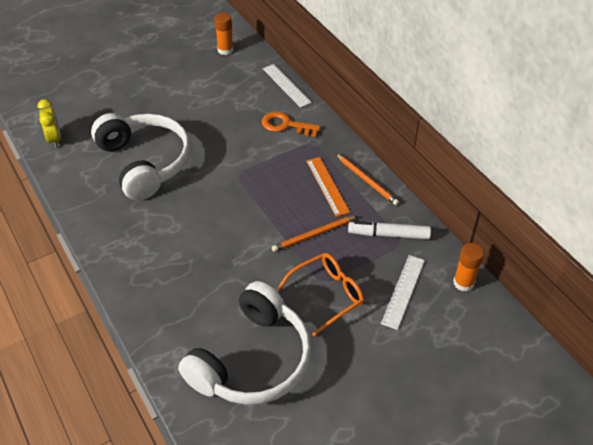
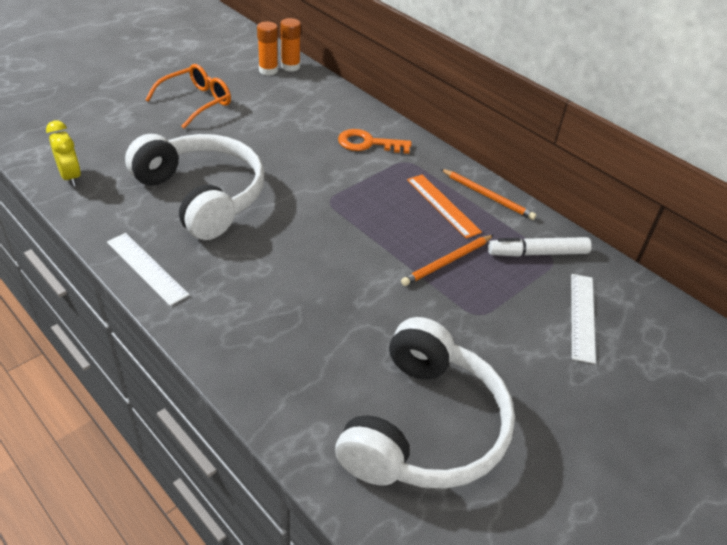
camera: 15 degrees left, 5 degrees down
white ruler [263,64,312,108] -> white ruler moved to [107,233,189,306]
orange glasses [277,253,364,336] -> orange glasses moved to [145,64,231,129]
orange glue stick [453,243,484,292] -> orange glue stick moved to [280,18,301,72]

